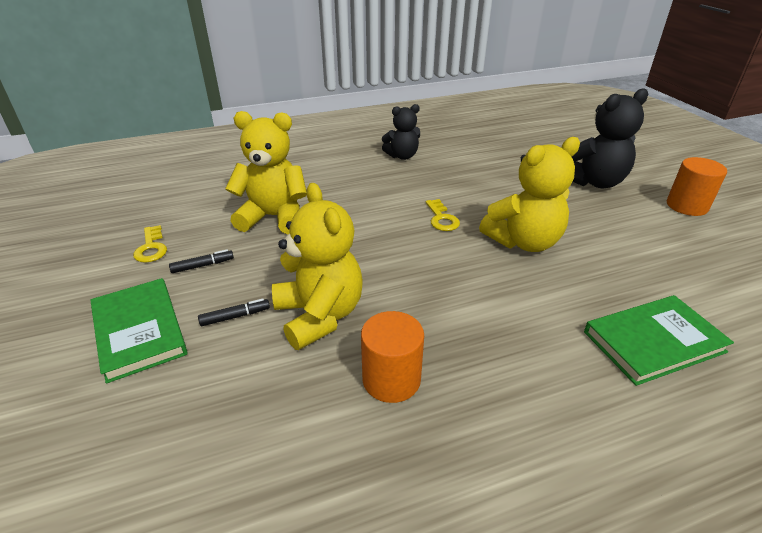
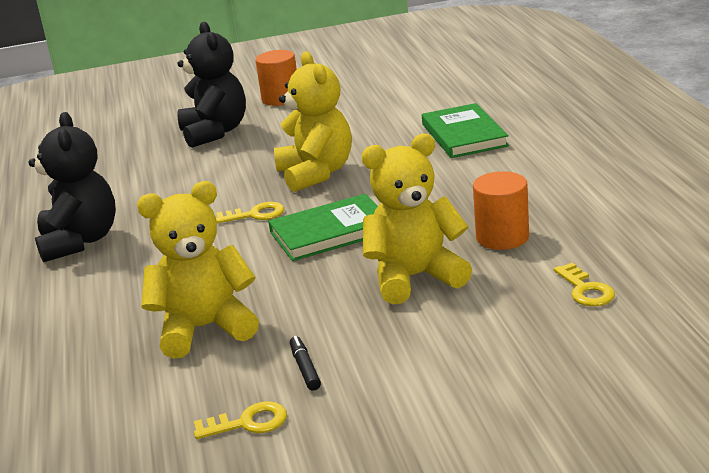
camera: 80 degrees left, 10 degrees down
green book [90,278,188,384] -> green book moved to [268,194,378,261]
black marker [198,299,270,326] -> none
yellow teddy bear [225,111,307,234] -> yellow teddy bear turned 60 degrees clockwise [137,181,259,359]
black teddy bear [382,104,420,160] -> black teddy bear [29,112,116,262], size x1.60
none -> yellow key [554,263,615,306]

